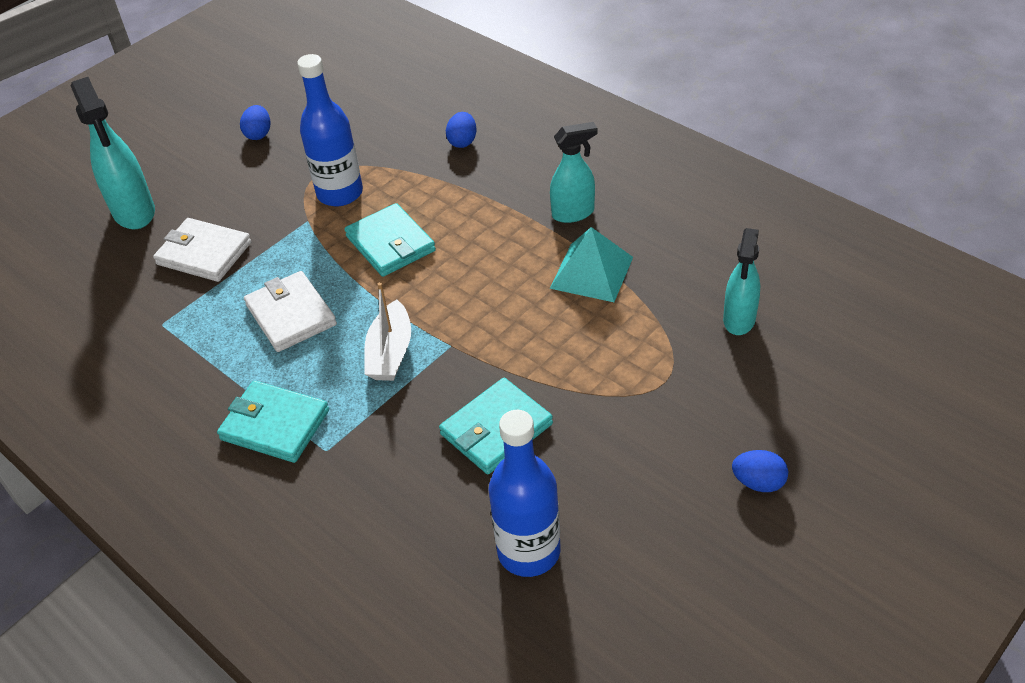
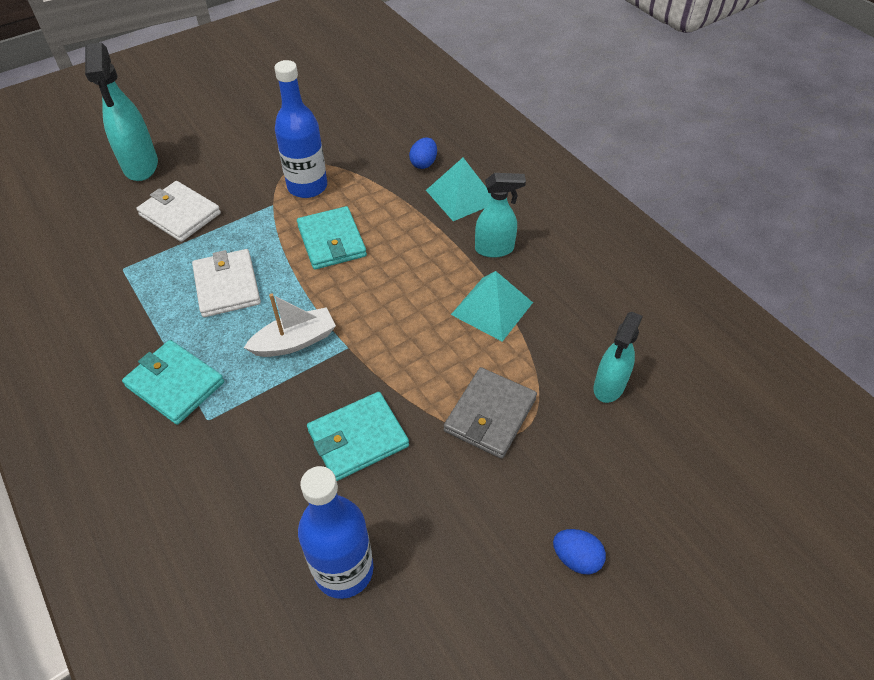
camera: 10 degrees right, 5 degrees up
blue egg [240,105,270,140] -> none
white boat [364,282,411,381] -> white boat turned 135 degrees counterclockwise [244,293,336,357]
none -> turquoise pyramid [426,158,491,221]
none -> grey wallet [444,367,537,459]

